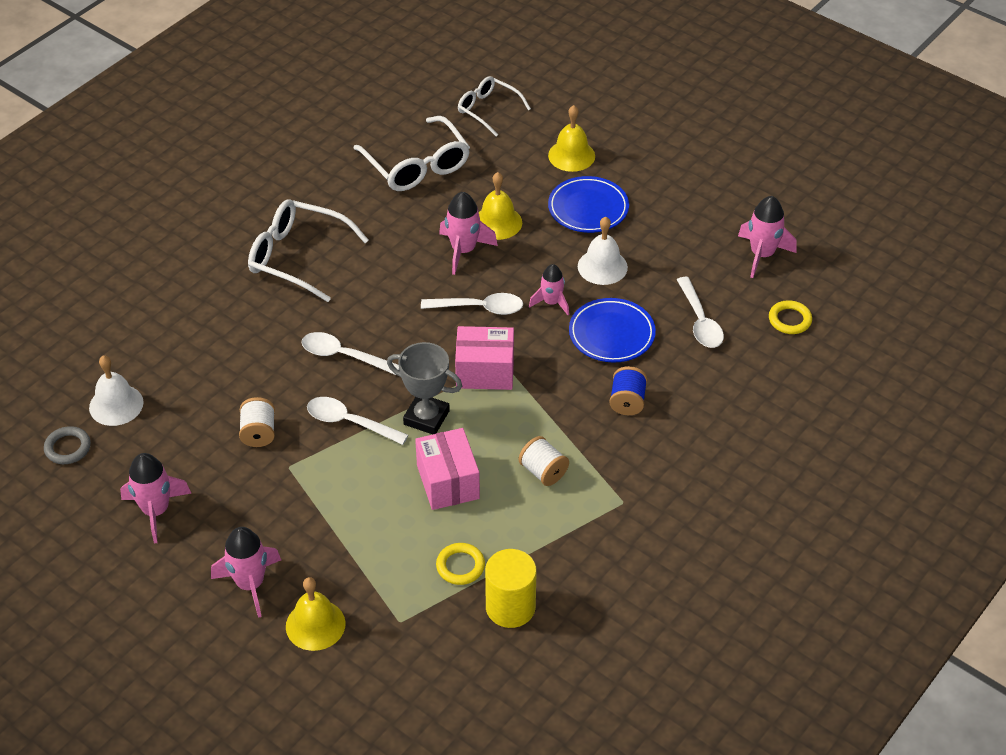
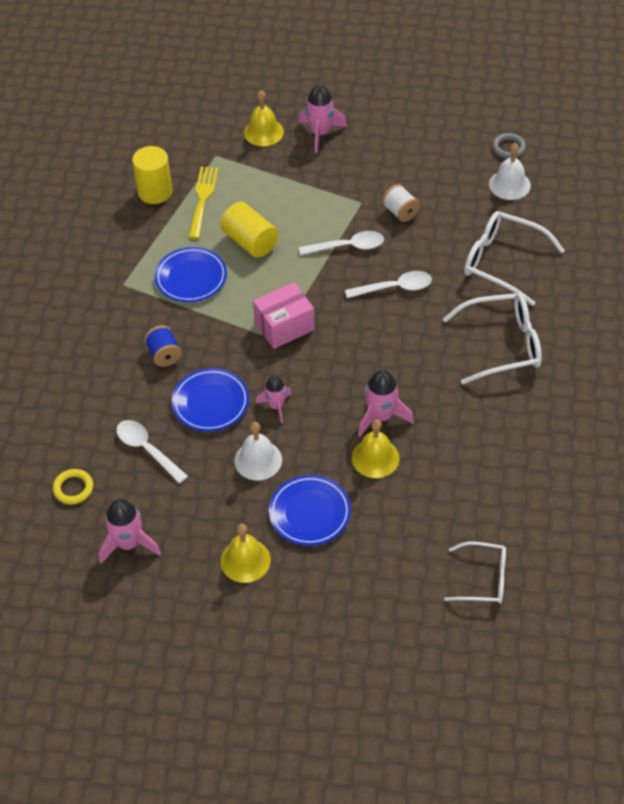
camera: 150 degrees right, 5 degrees up
pink rocket [120,453,192,543] -> none
white glasses [354,116,470,191] -> white glasses moved to [464,211,565,306]
grey trophy [387,342,462,434] -> none
pink box [415,428,480,510] -> yellow cylinder [220,202,278,258]
white spoon [421,293,523,315] -> none
yellow ring [436,543,485,585] -> yellow fork [189,167,219,239]
white spool [519,436,569,486] -> blue plate [155,247,227,302]
yellow bell [548,105,595,172] -> yellow bell moved to [221,524,271,583]

